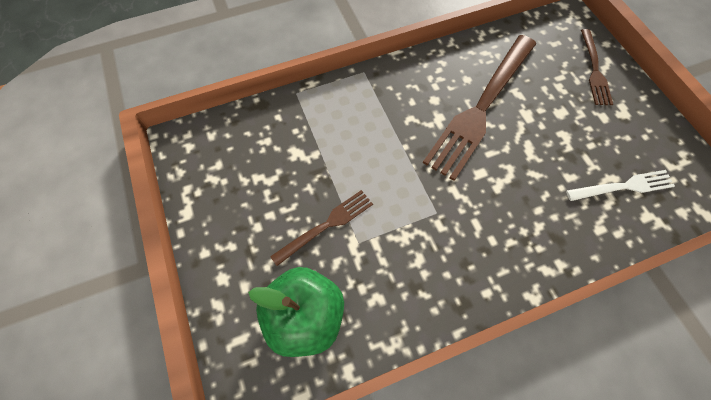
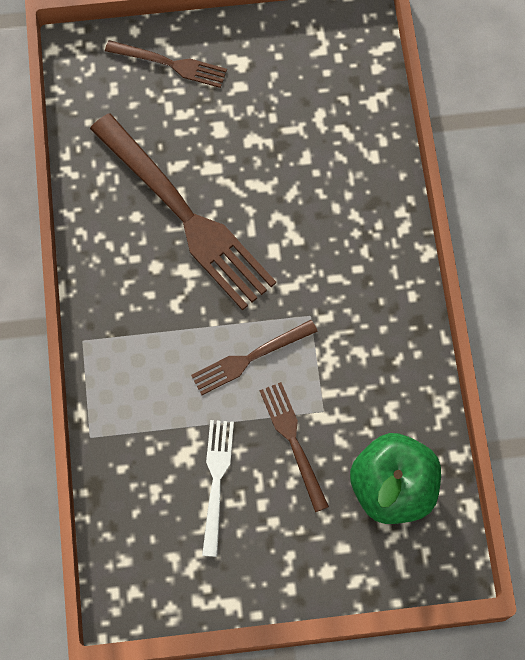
camera: 75 degrees left, 5 degrees up
white fork [566,170,675,201] -> white fork moved to [202,420,234,557]
none -> brown fork [191,320,318,395]

